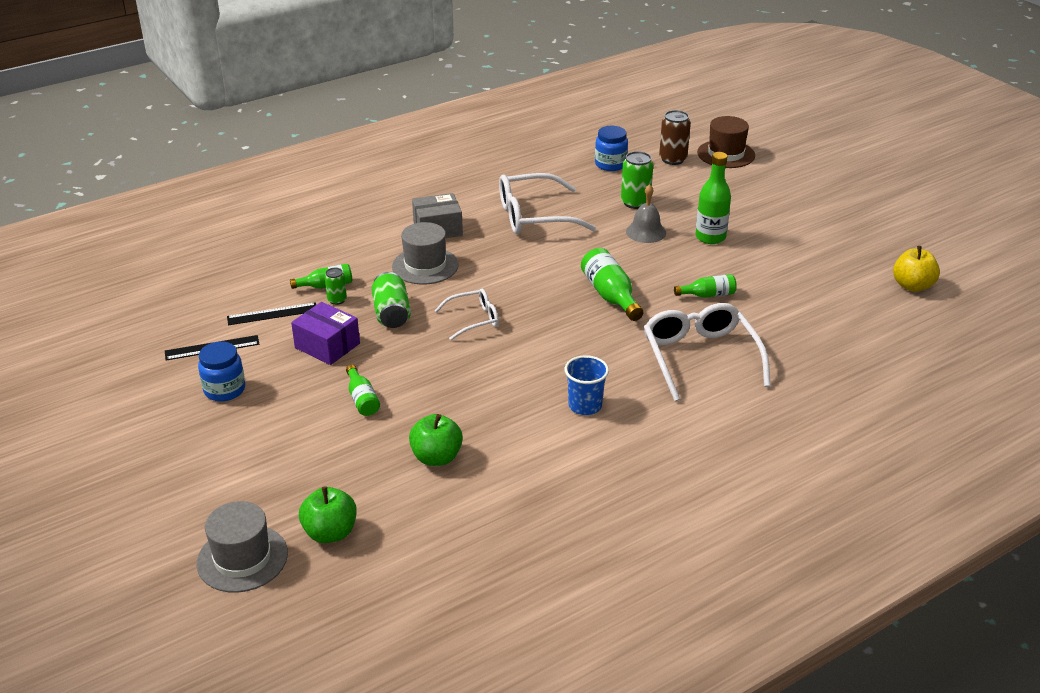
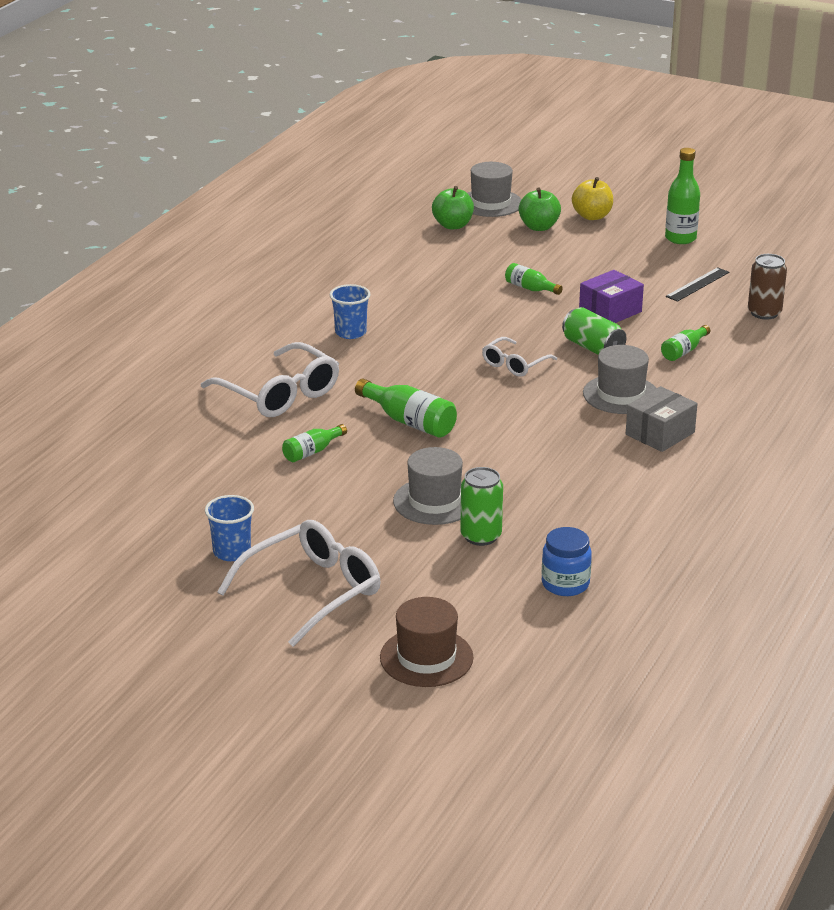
camera: 150 degrees right, 5 degrees down
blue jar [198,341,245,401] -> none
black ruler [227,302,316,325] -> none
purple box [291,302,360,365] -> purple box turned 45 degrees counterclockwise [579,270,644,323]
green can [325,268,347,305] -> none
green apple [409,414,463,466] -> green apple moved to [519,187,561,231]
white glasses [499,173,596,234] -> white glasses moved to [217,520,381,647]
grey bell [626,184,666,243] -> grey hat [393,447,463,525]
brown can [659,110,691,165] -> brown can moved to [748,254,787,320]
green bottle [695,152,731,244] -> green bottle moved to [665,148,700,244]
yellow apple [893,246,940,292] -> yellow apple moved to [572,177,613,220]
none -> blue cup [205,495,254,561]

